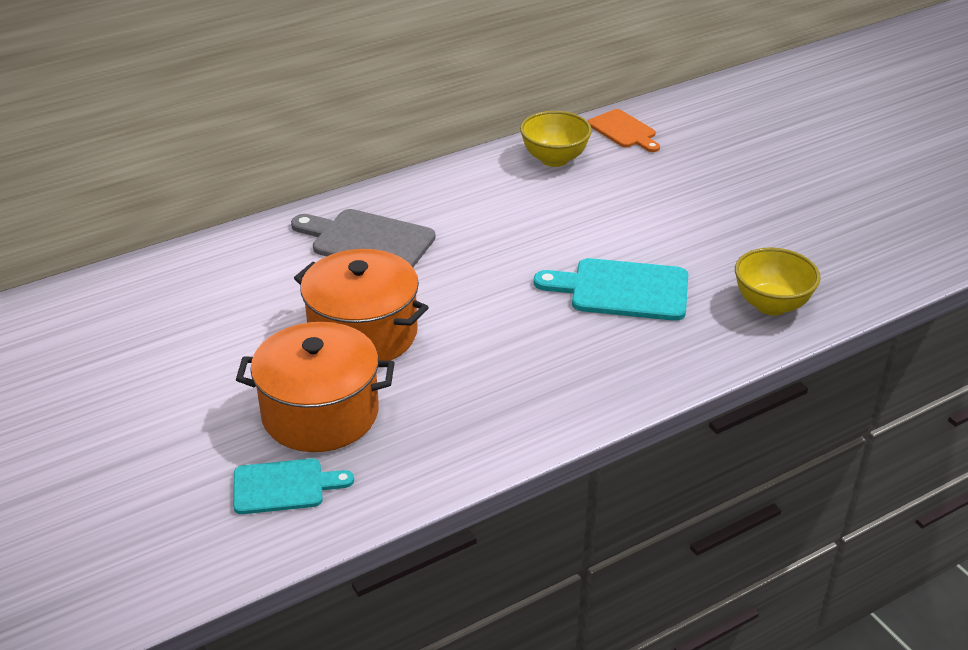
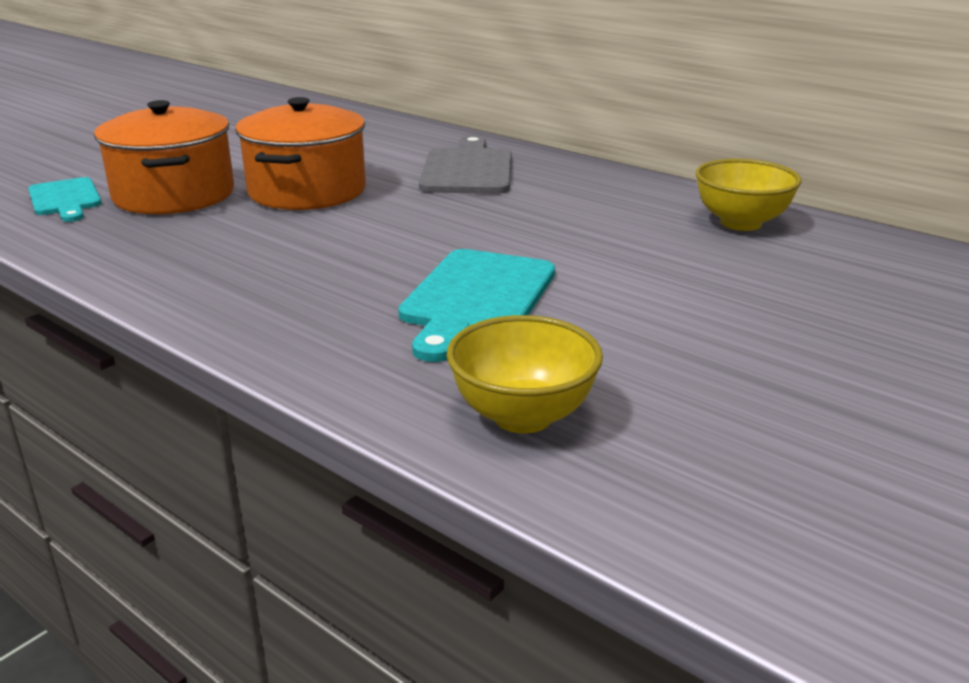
camera: 70 degrees right, 10 degrees down
turquoise cutting board [534,258,688,321] -> turquoise cutting board turned 150 degrees counterclockwise [398,249,555,362]
orange cutting board [588,109,660,152] -> none

